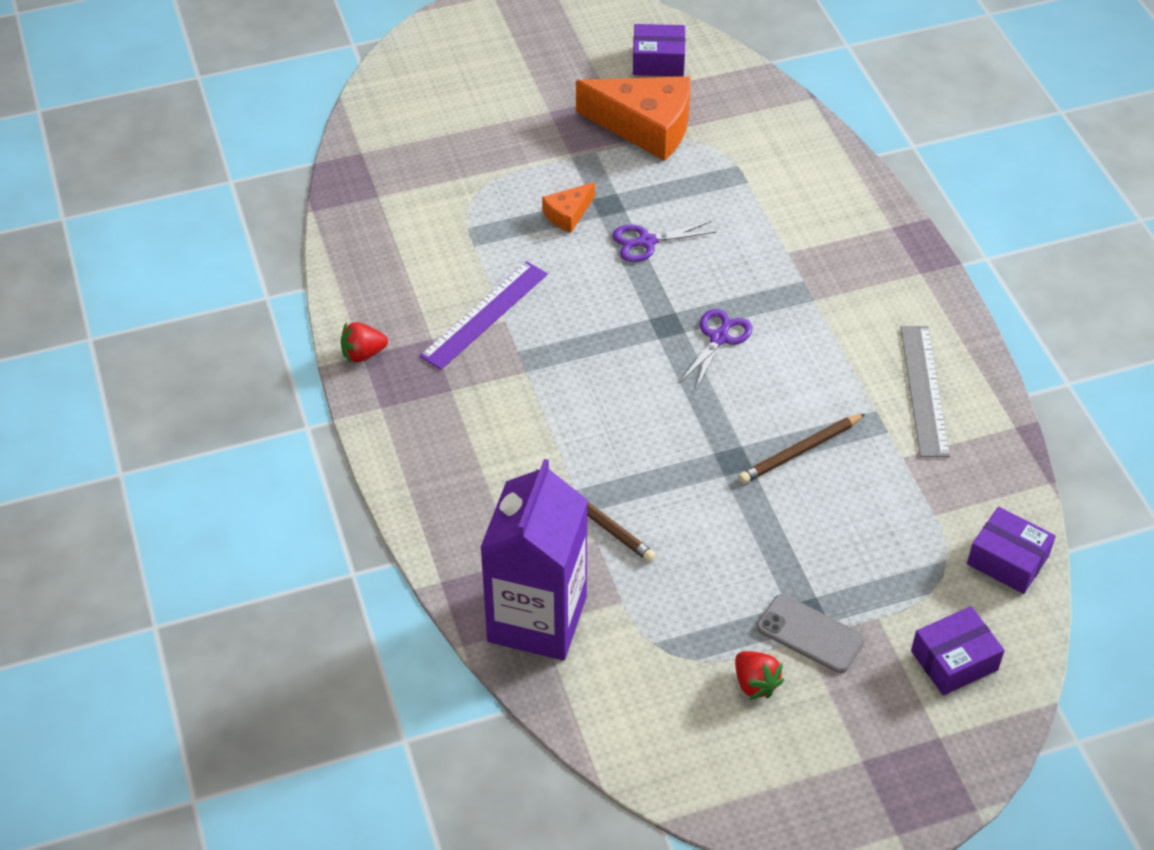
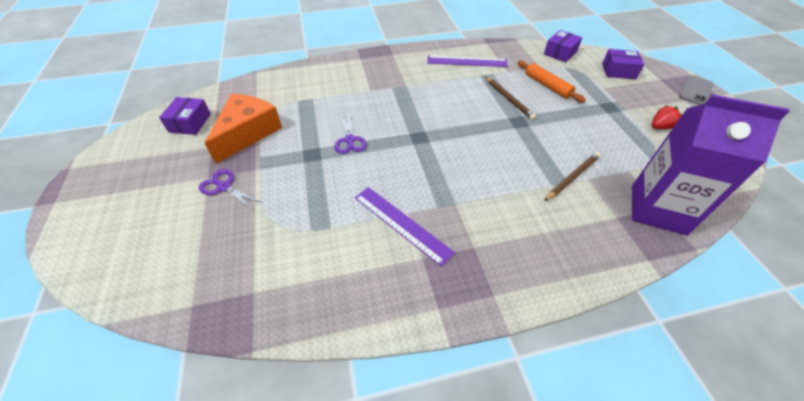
camera: 85 degrees left, 0 degrees up
red strawberry [341,322,388,363] -> none
orange cheese [542,182,595,233] -> none
purple scissors [680,309,752,389] -> purple scissors moved to [199,169,263,210]
grey phone [757,594,865,673] -> grey phone moved to [679,75,714,105]
grey ruler [900,326,950,457] -> purple ruler [427,56,508,67]
purple box [911,606,1005,695] -> purple box turned 60 degrees counterclockwise [602,49,644,79]
none -> orange rolling pin [518,61,585,103]

